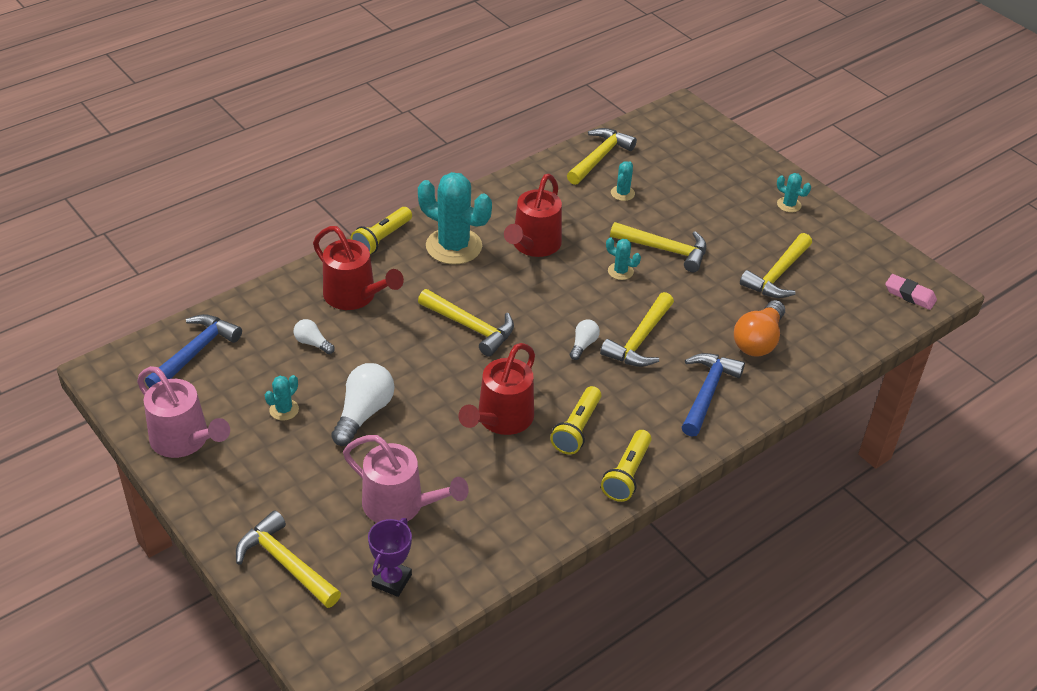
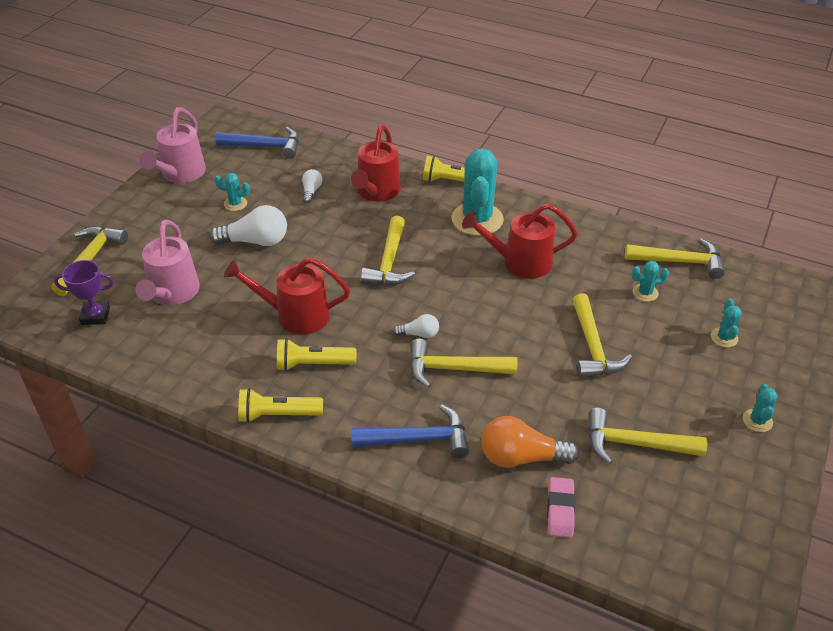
camera: 65 degrees right, 0 degrees up
turquoise cactus [606,237,641,280] -> turquoise cactus moved to [711,298,742,347]
pink eraser [885,274,937,310] -> pink eraser moved to [547,477,575,538]

